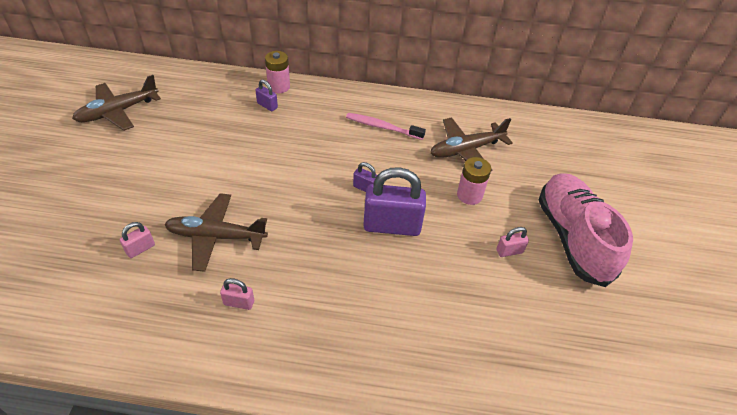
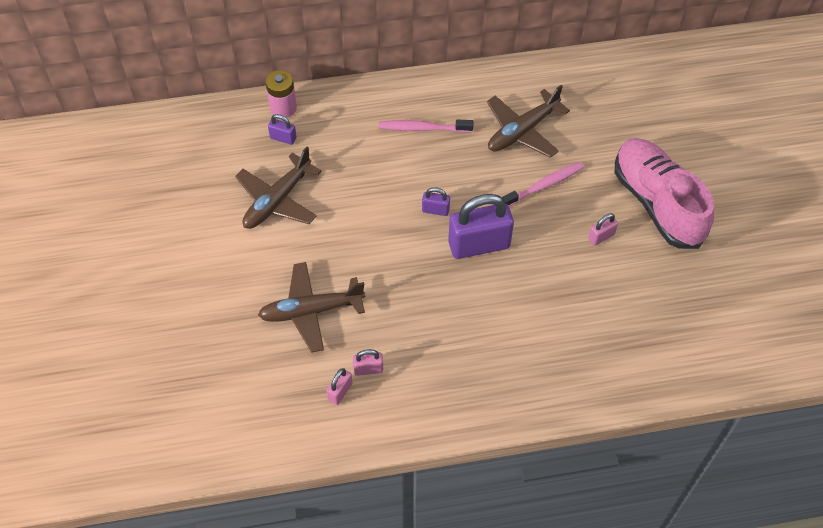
camera: 15 degrees left, 10 degrees up
brown plane [72,75,161,131] -> brown plane moved to [235,147,322,229]
pink padlock [120,222,155,258] -> pink padlock moved to [326,368,352,405]
pink battery [457,157,491,205] -> pink toothbrush [502,162,584,207]

